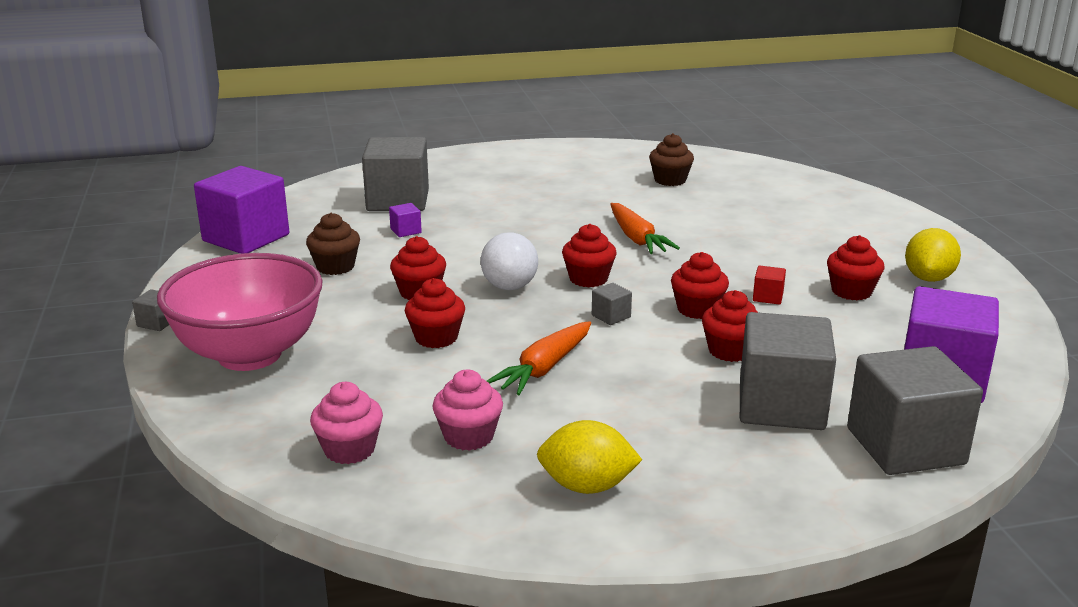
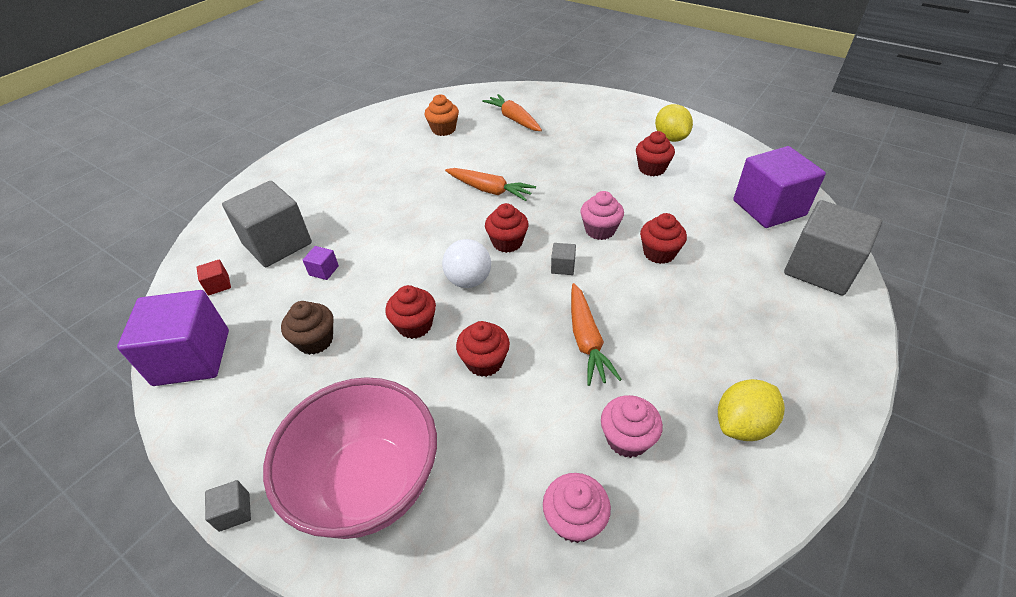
camera: 40 degrees left, 20 degrees up
brown cupcake [649,133,694,186] -> orange cupcake [425,94,459,136]
red cupcake [671,252,729,319] -> pink cupcake [580,191,624,240]
grey cube [740,312,836,430] -> none
red cube [753,265,786,304] -> red cube moved to [196,260,231,296]
none -> orange carrot [482,94,542,131]

